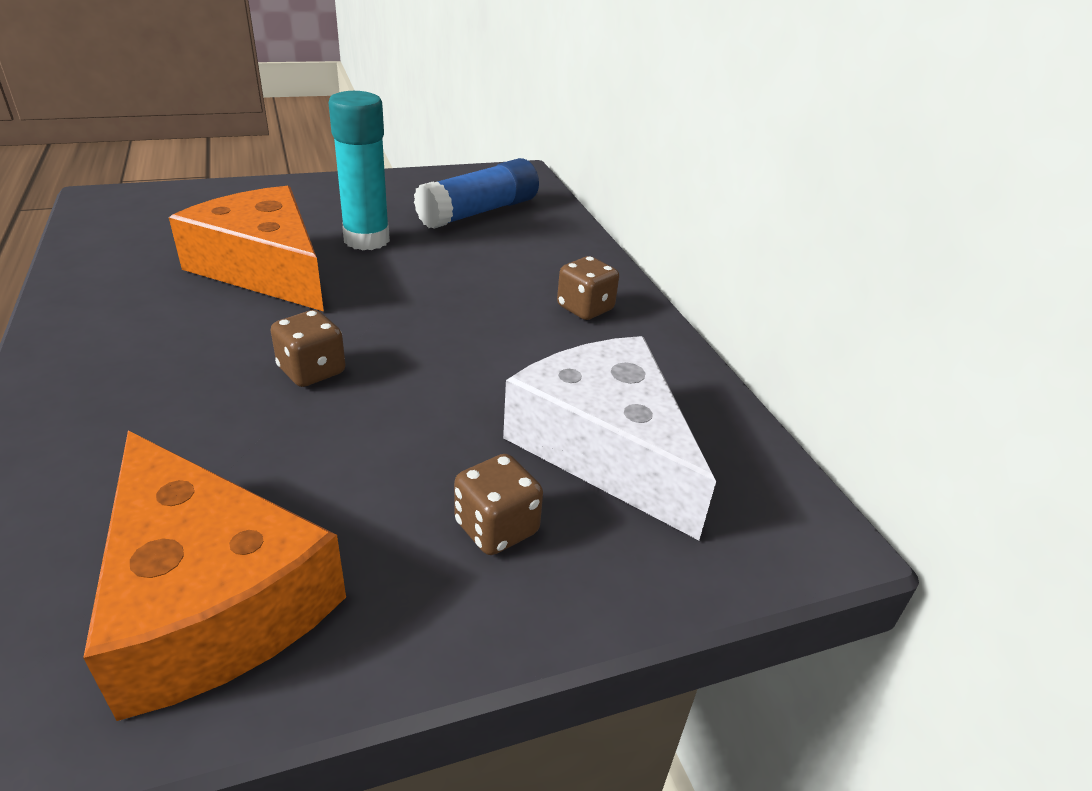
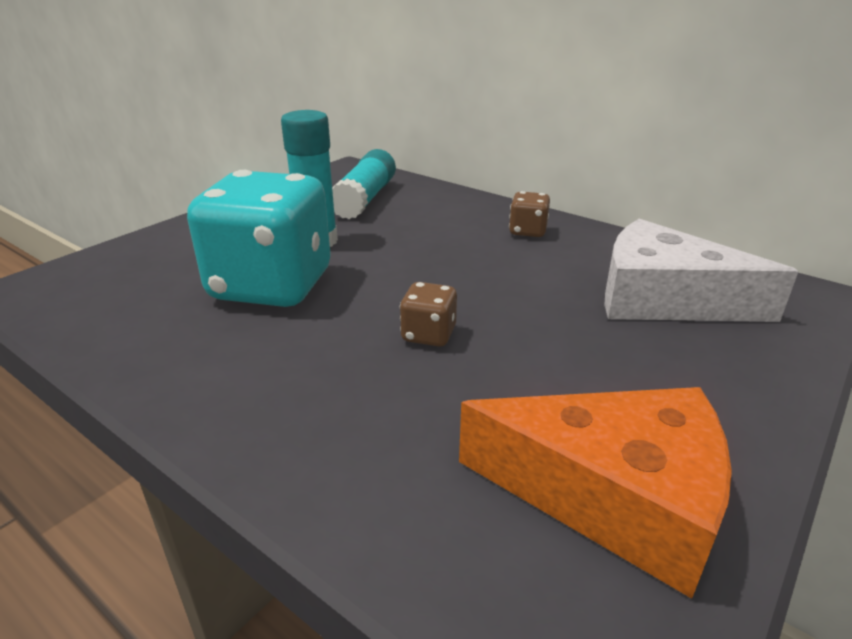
camera: 30 degrees left, 5 degrees down
orange cheese [169,186,324,312] -> turquoise dice [187,170,331,307]
blue glue stick [414,158,539,229] -> turquoise glue stick [332,149,396,219]
brown dice [454,454,543,555] -> none

